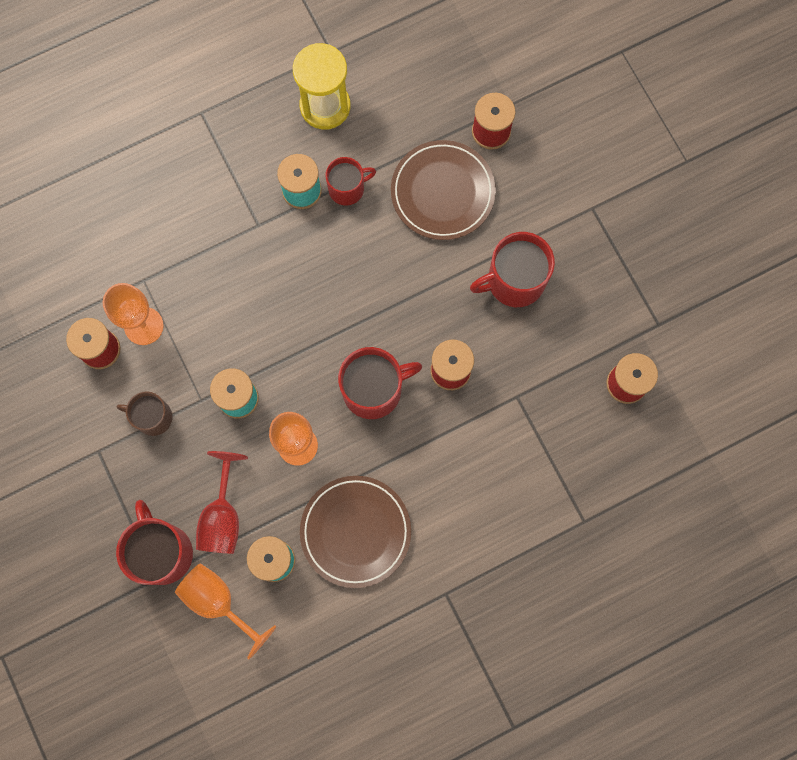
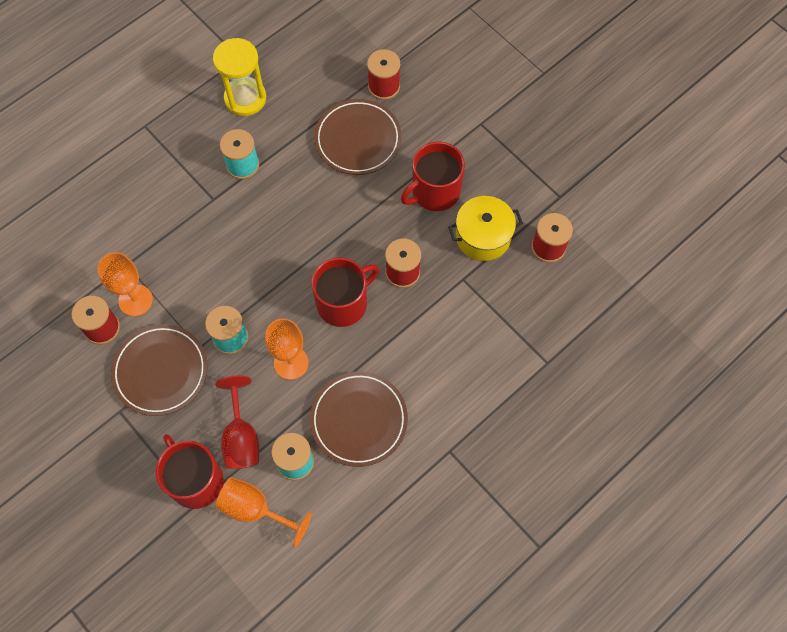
camera: 15 degrees left, 10 degrees down
brown mug [117,391,172,436] -> brown plate [111,324,207,416]
red mug [326,157,376,206] -> none
none -> yellow pot [448,196,523,261]

